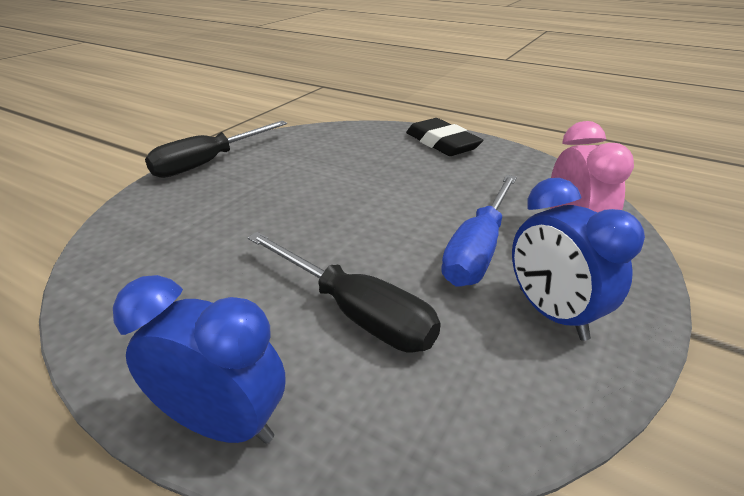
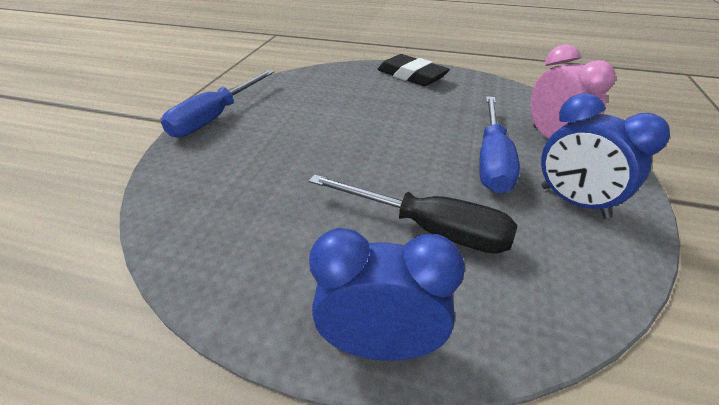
camera: 15 degrees left, 5 degrees up
black screwdriver [145,121,287,178] -> blue screwdriver [161,70,274,138]

